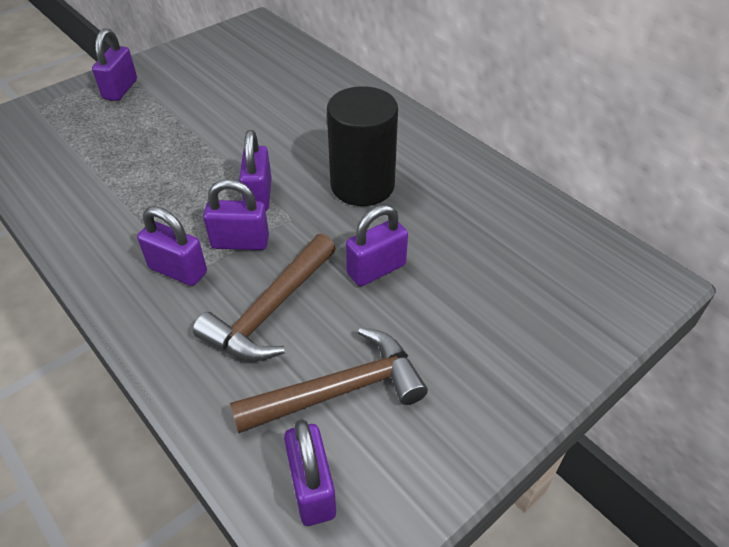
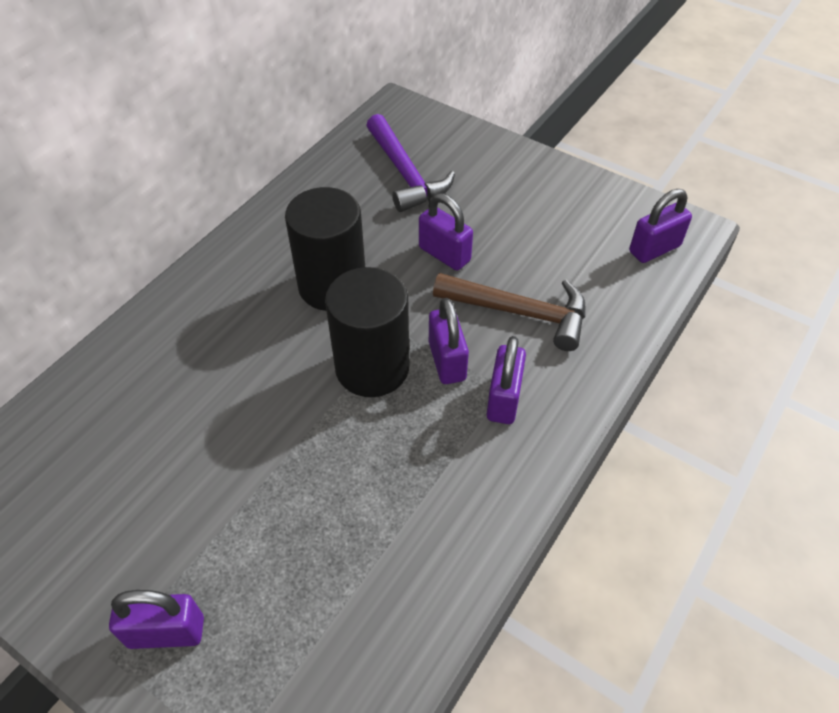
camera: 105 degrees left, 5 degrees up
brown hammer [230,327,428,433] -> none
purple padlock [239,130,272,211] -> black cylinder [325,267,409,397]
none -> purple hammer [366,114,455,212]

